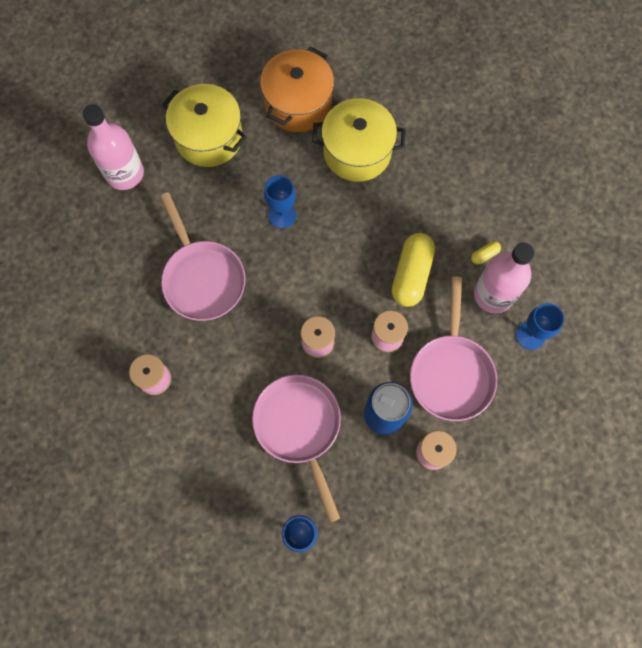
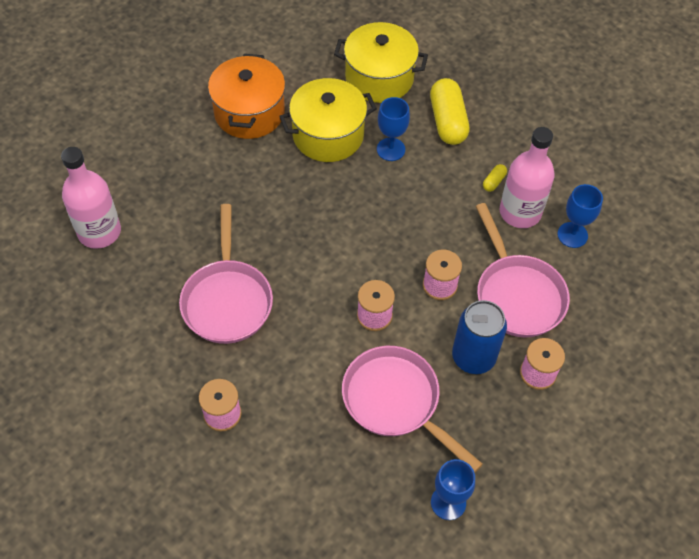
camera: 25 degrees left, 15 degrees down
pink pan [160,192,245,321] -> pink pan turned 45 degrees clockwise [179,204,273,344]
yellow pot [162,84,247,167] -> yellow pot moved to [334,22,428,103]
blue goblet [264,175,296,228] -> blue goblet moved to [377,97,410,161]
yellow capsule [392,233,435,307] -> yellow capsule moved to [430,78,470,145]

